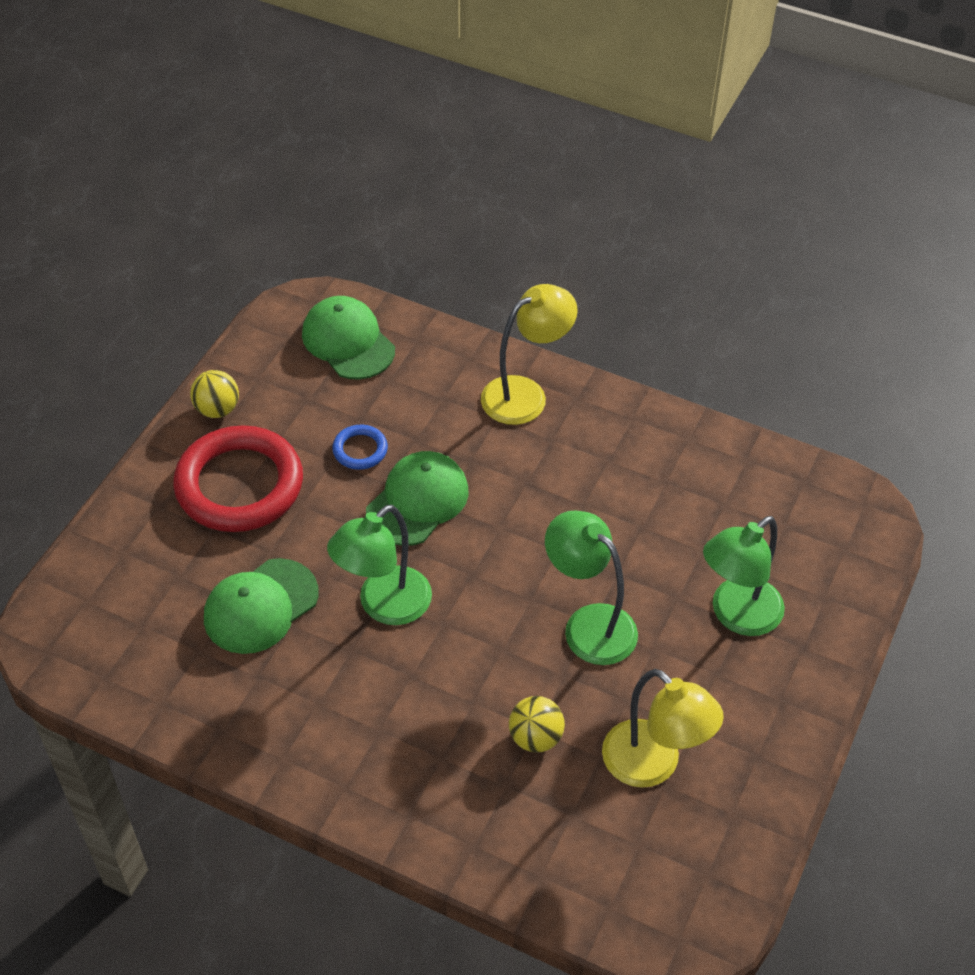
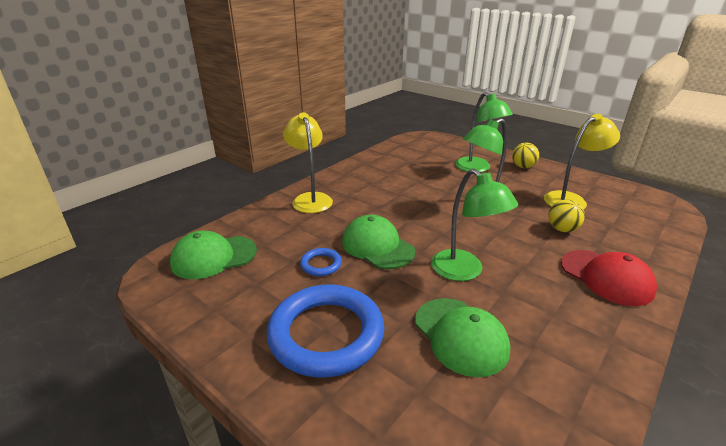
camera: 75 degrees left, 20 degrees down
red ring [173,425,303,532] -> blue ring [267,284,385,378]
yellow ball [190,370,239,418] -> yellow ball moved to [512,143,539,168]
none -> red cap [561,250,657,306]

